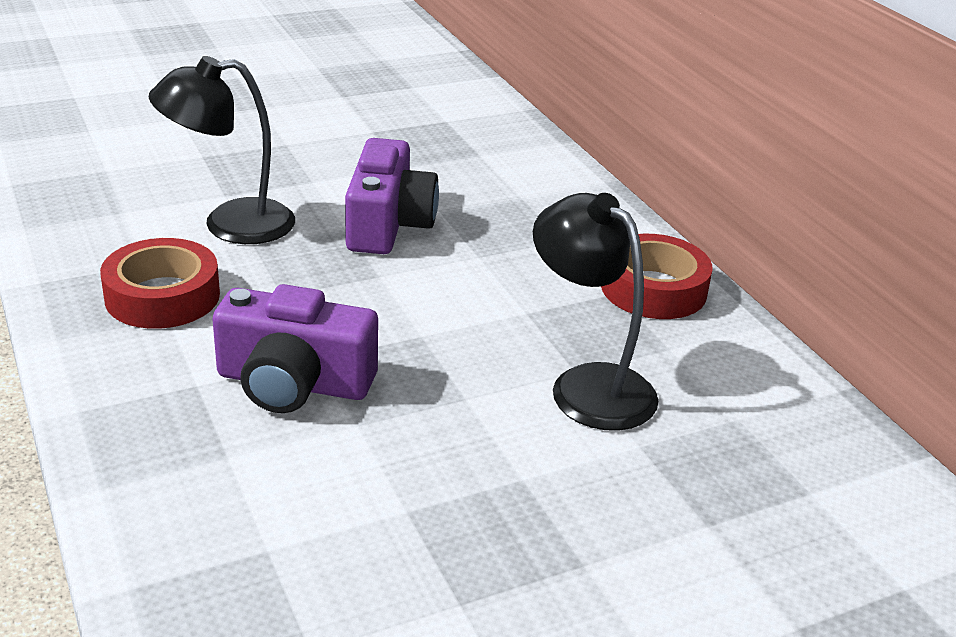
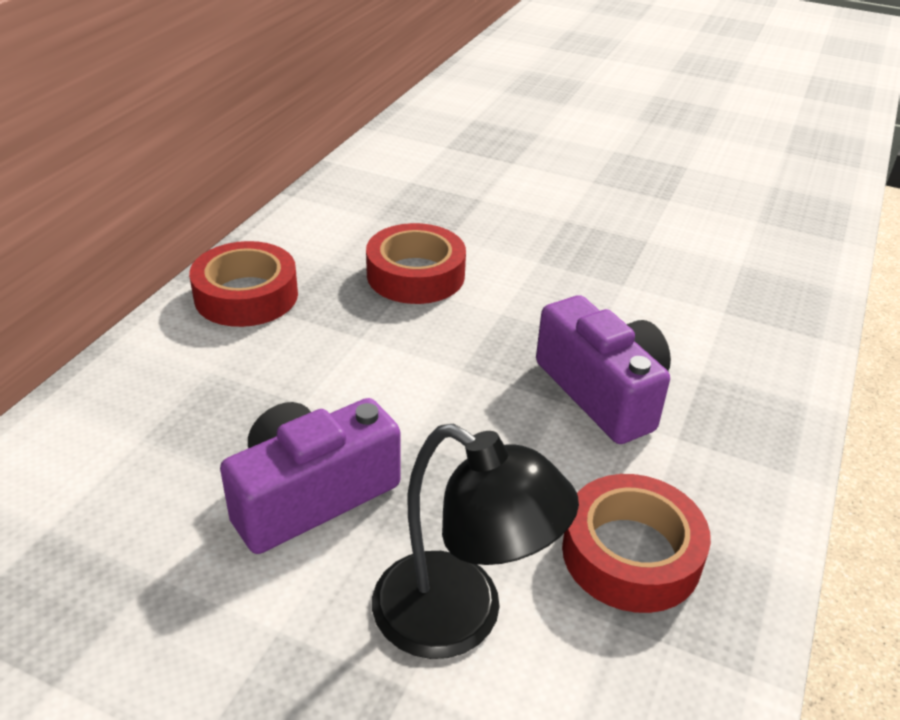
camera: 130 degrees left, 5 degrees up
black lamp [533,193,658,431] -> red tape [366,223,466,304]

